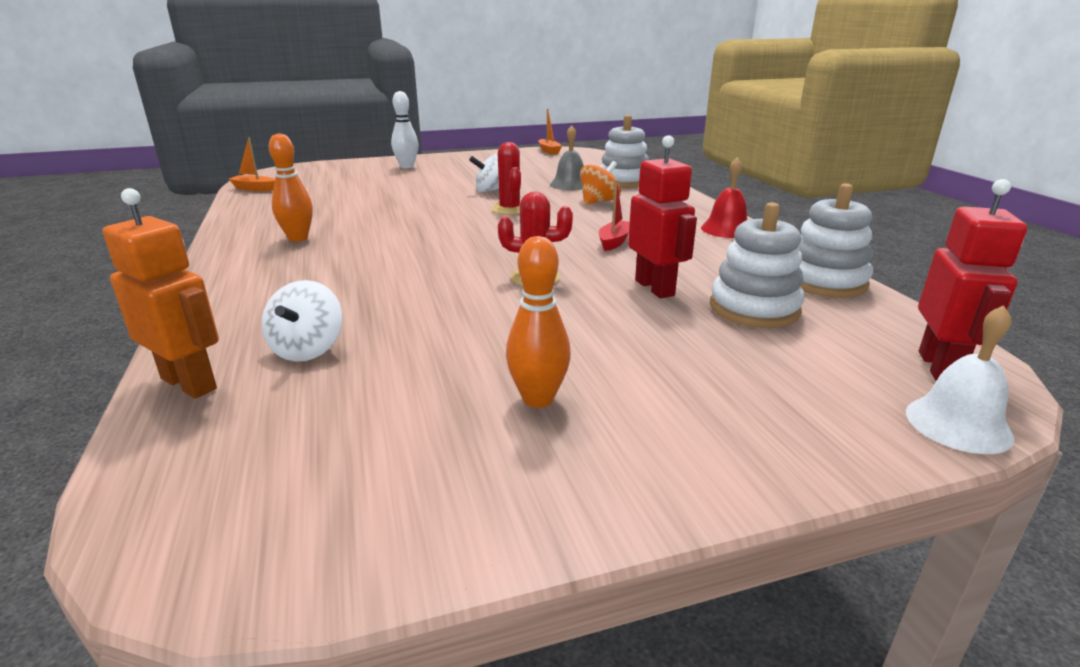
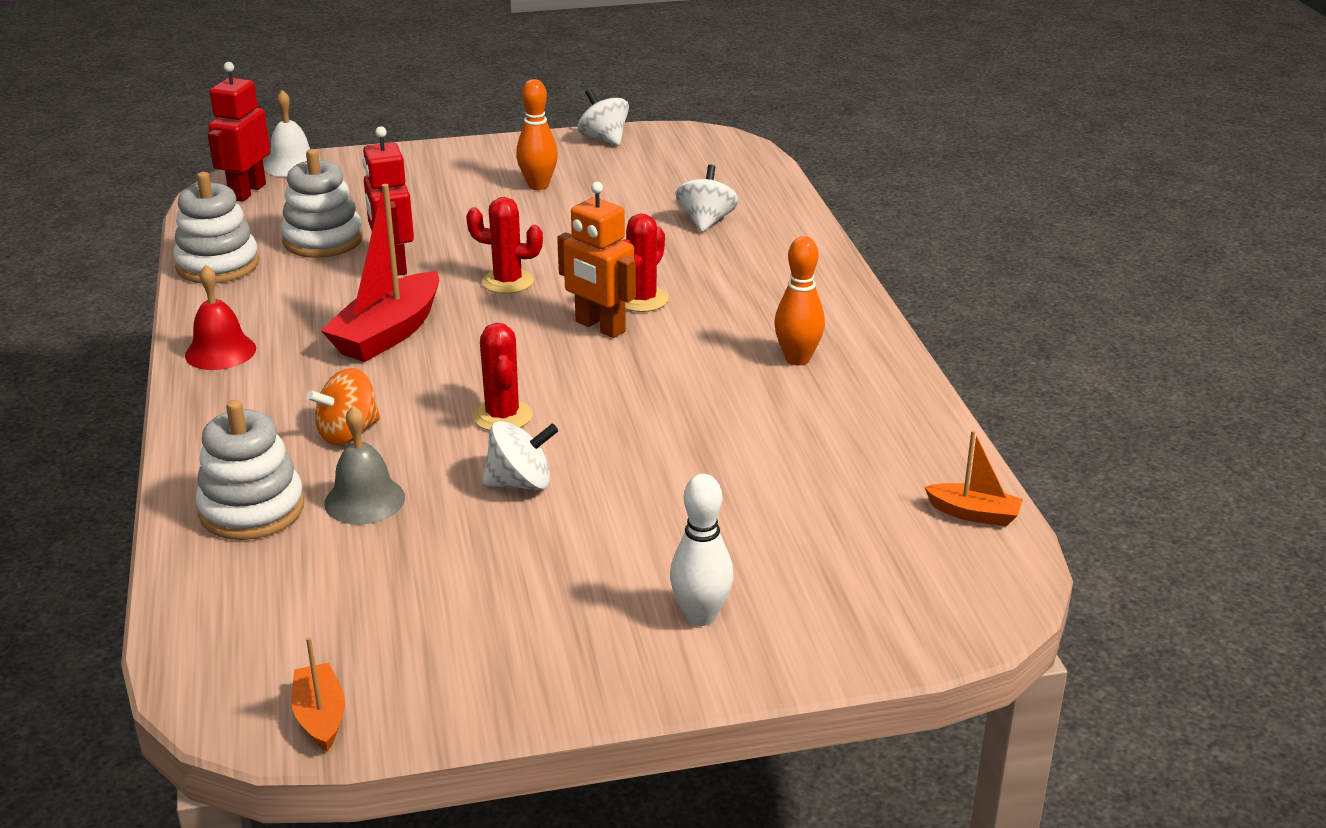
camera: 175 degrees left, 5 degrees up
orange robot [103,188,219,399] -> orange robot moved to [557,182,636,338]
red boat [599,180,630,251] -> red boat [321,184,439,362], size x1.90
none -> white spinning top [578,89,629,146]
none -> red cactus [622,214,669,312]

